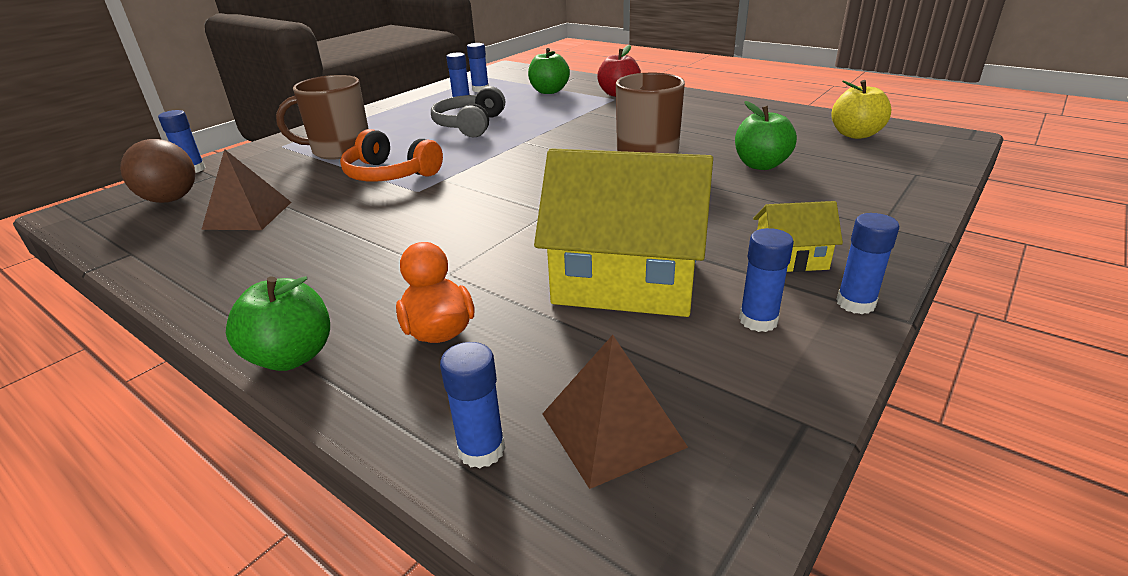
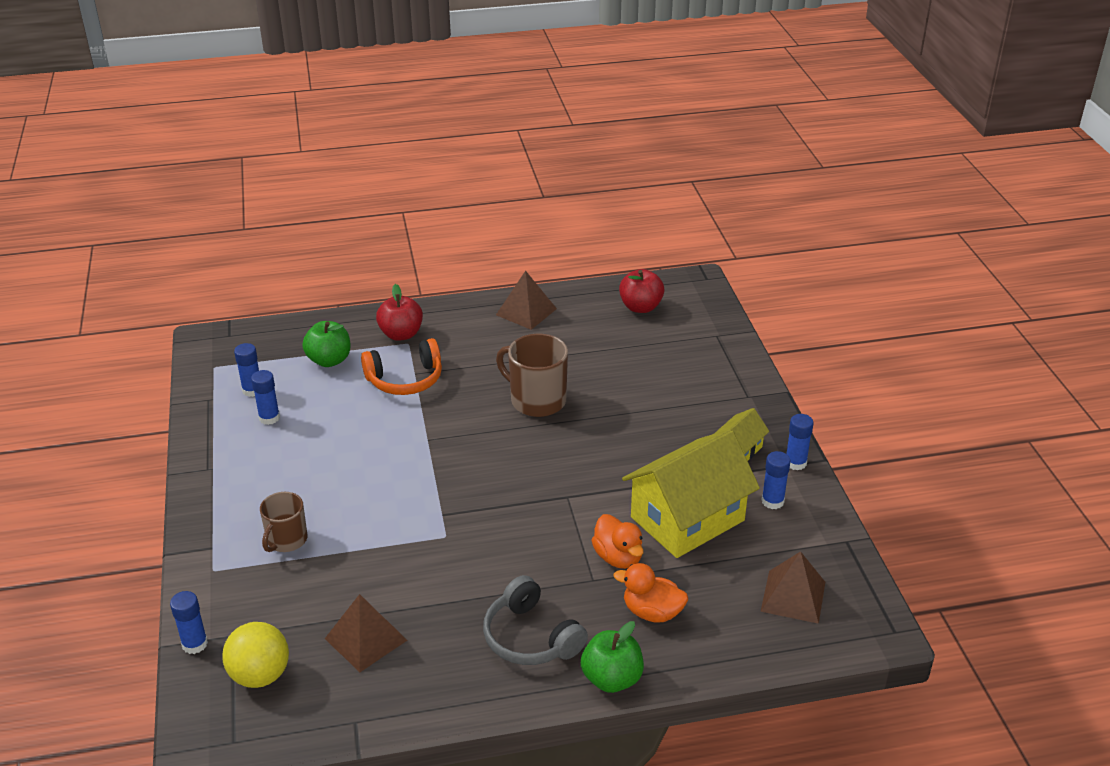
camera: 50 degrees left, 5 degrees up
brown ball [120,139,195,203] -> yellow ball [222,622,289,688]
brown mug [276,75,369,160] -> brown mug [260,492,307,552], size x0.64
orange headphones [340,129,443,182] -> orange headphones moved to [361,338,442,395]
grey headphones [431,86,505,137] -> grey headphones moved to [483,575,588,665]
blue glue stick [440,342,505,469] -> none
green apple [735,101,797,170] -> none
yellow apple [831,80,891,139] -> red apple [619,269,664,313]
none -> brown pyramid [496,271,557,330]
none -> orange duck [591,514,644,569]

